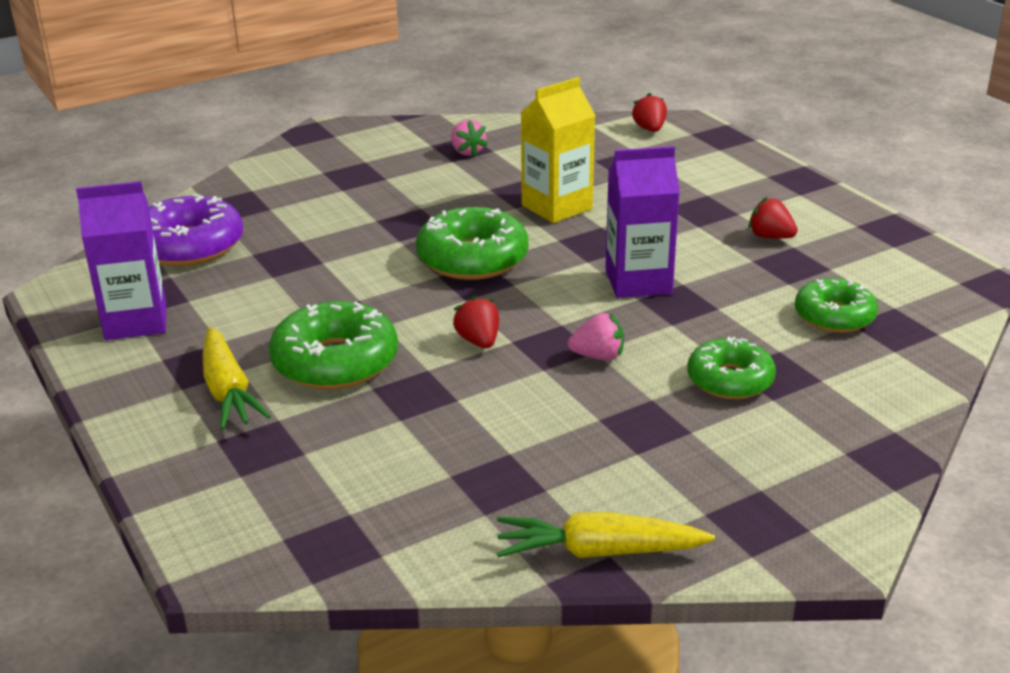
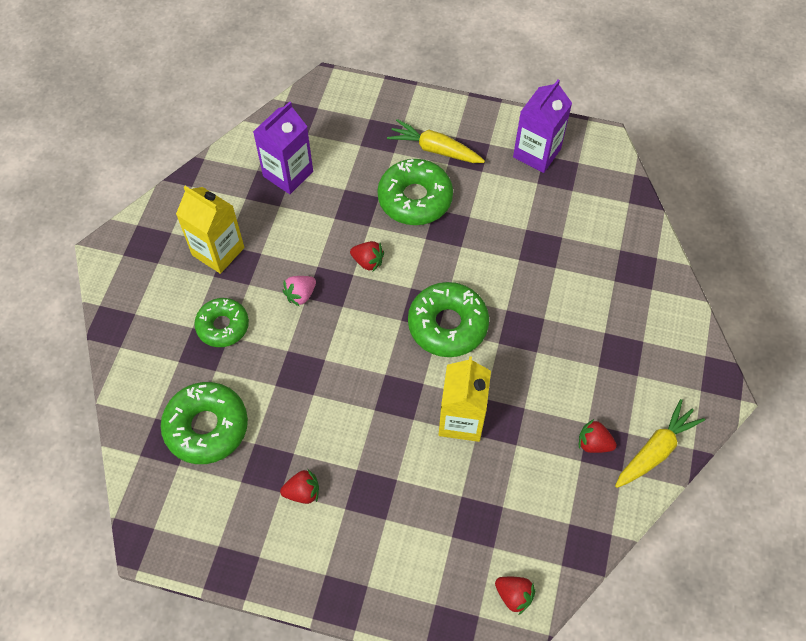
camera: 135 degrees right, 30 degrees up
purple donut [149,194,243,266] -> none
pink strawberry [451,119,488,157] -> red strawberry [579,419,617,453]
yellow carrot [497,512,715,558] -> yellow carrot moved to [615,399,705,488]
purple carton [605,146,680,298] -> purple carton moved to [253,101,313,194]
green donut [795,278,878,333] -> green donut [161,382,248,464], size x1.51
none -> yellow carton [176,186,244,274]

